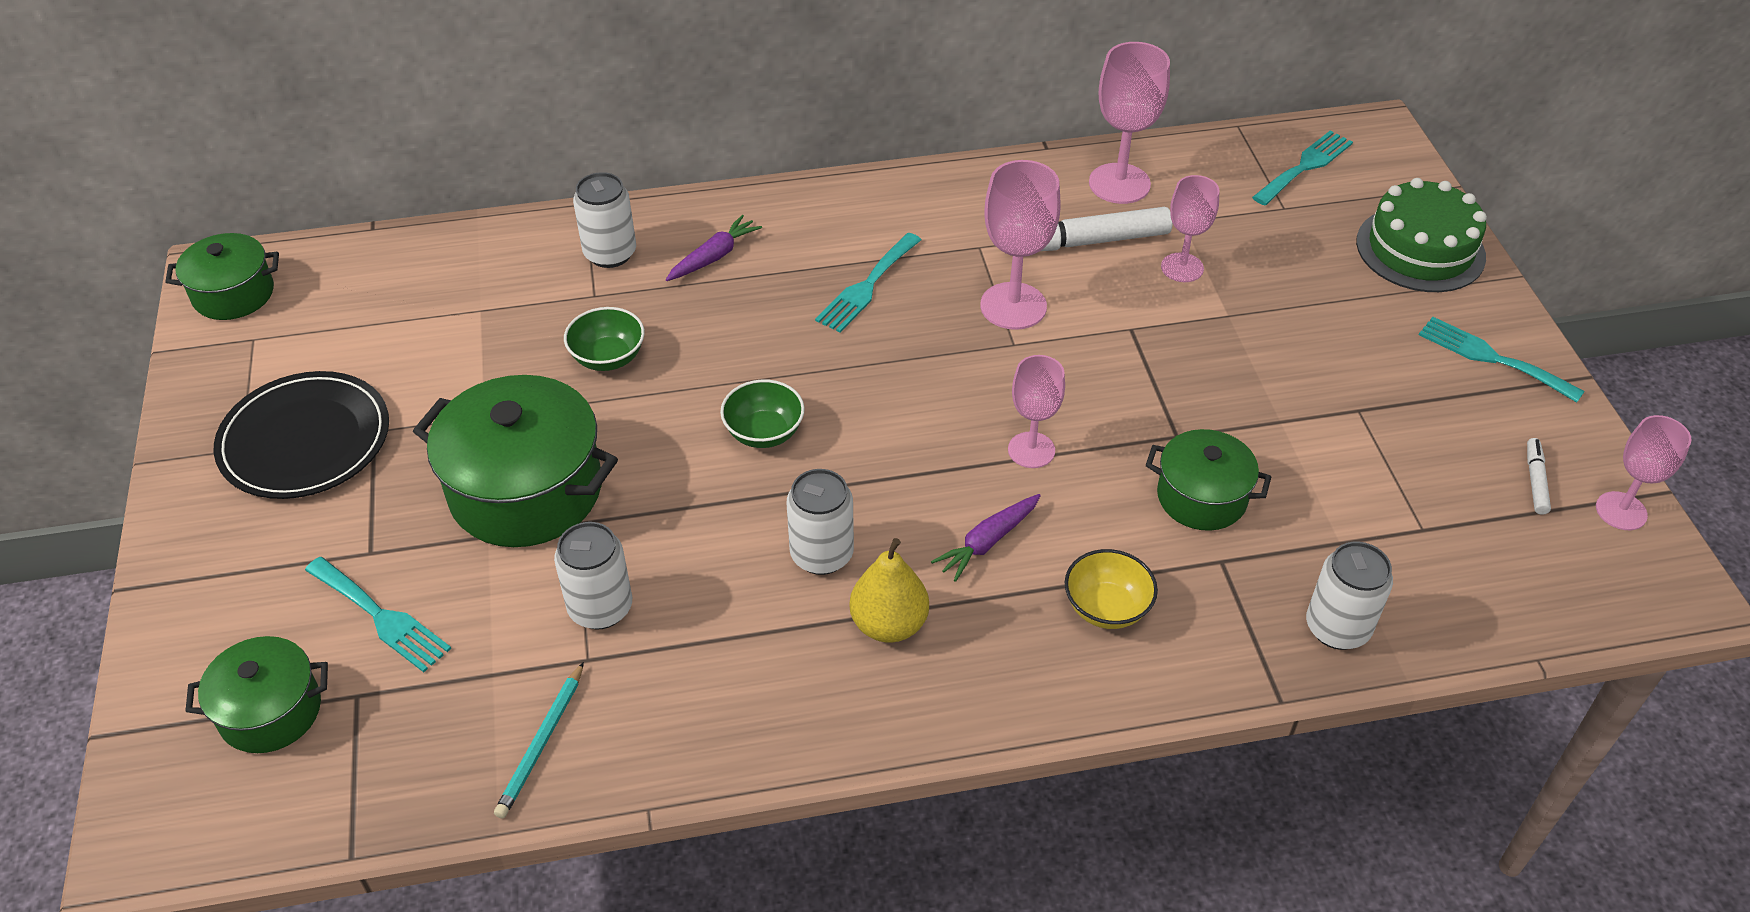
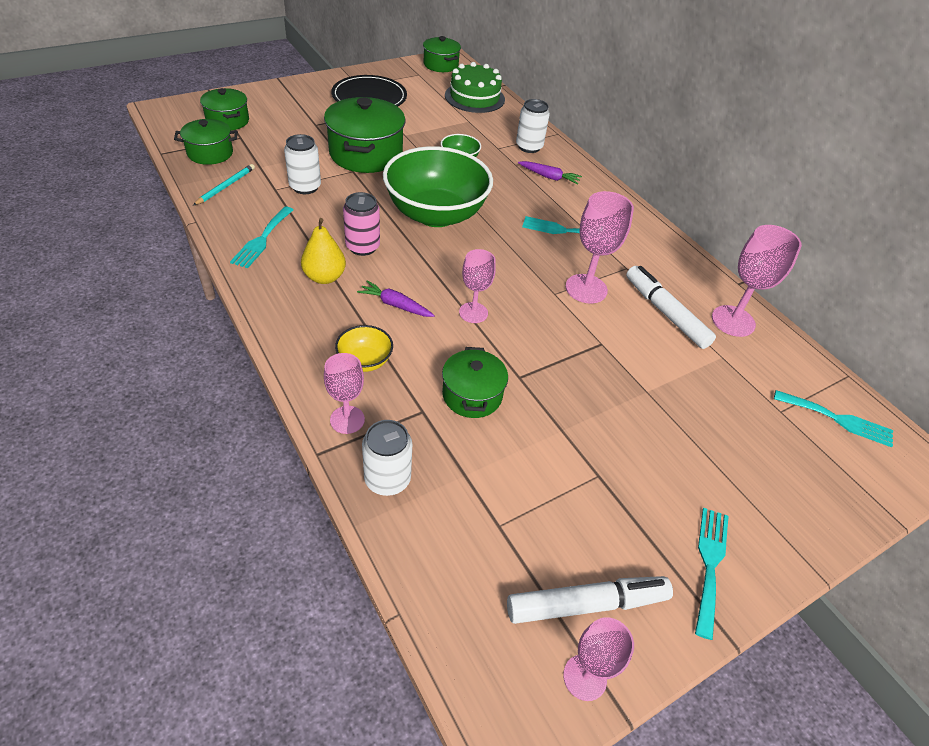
camera: 65 degrees right, 0 degrees up
turquoise fork [305,557,451,672] -> turquoise fork moved to [230,206,293,268]
turquoise pencil [494,662,584,819] -> turquoise pencil turned 120 degrees clockwise [193,164,255,206]
green bowl [720,380,805,448] -> green bowl [383,146,493,227], size x2.36
white can [786,469,854,575] -> pink can [343,192,380,256]
pink goblet [1161,175,1220,282] -> pink goblet moved to [324,353,365,434]
green cake [1356,178,1487,292] -> green cake moved to [445,62,505,113]
white marker [1527,438,1551,515] -> white marker [507,576,673,624], size x2.12
none -> green pot [174,119,238,165]

